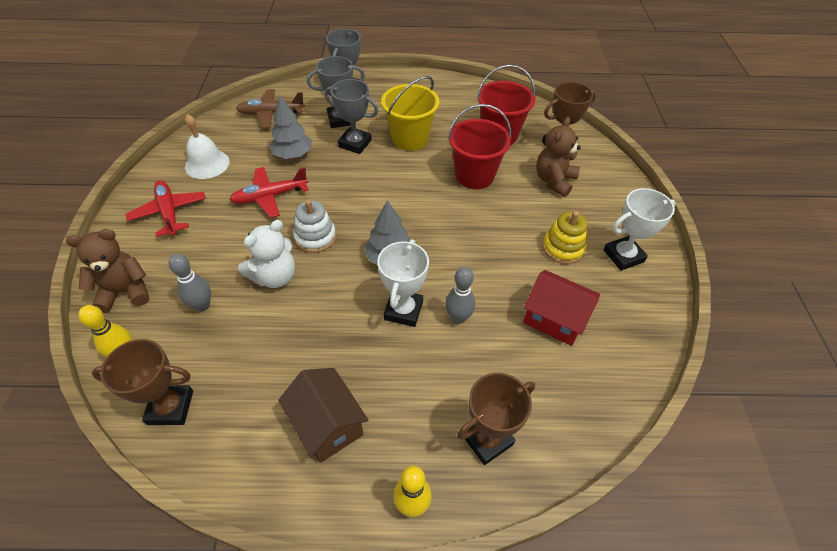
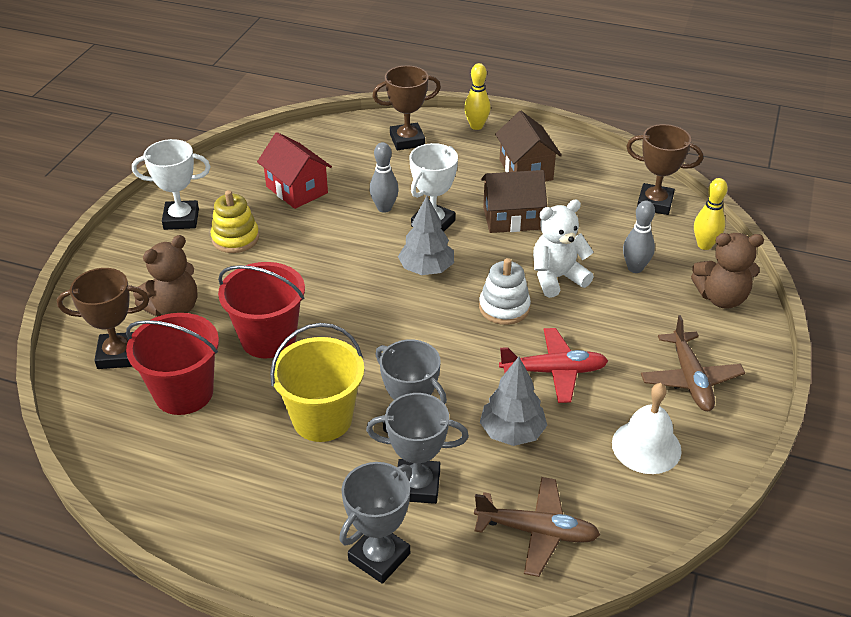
camera: 160 degrees left, 10 degrees down
red plane [126,180,206,237] -> brown plane [641,315,745,411]
none -> brown house [481,170,547,233]

